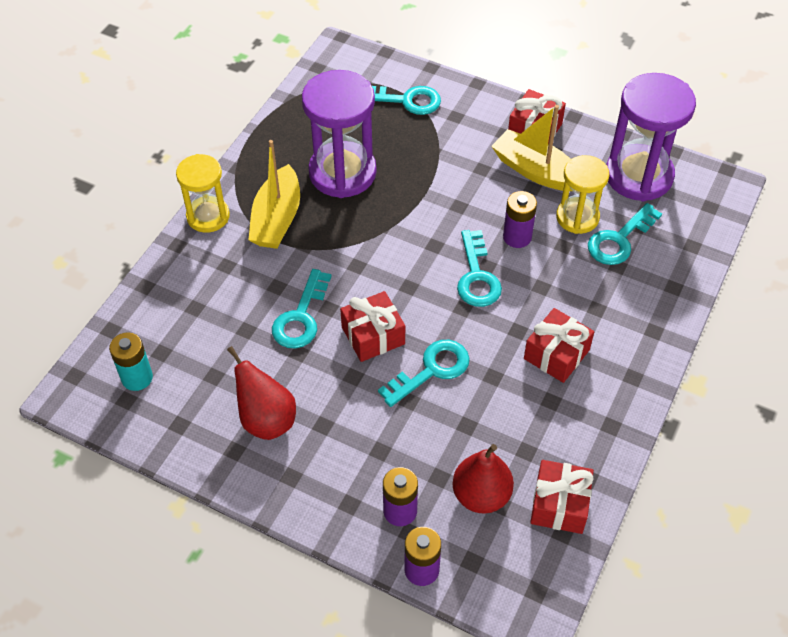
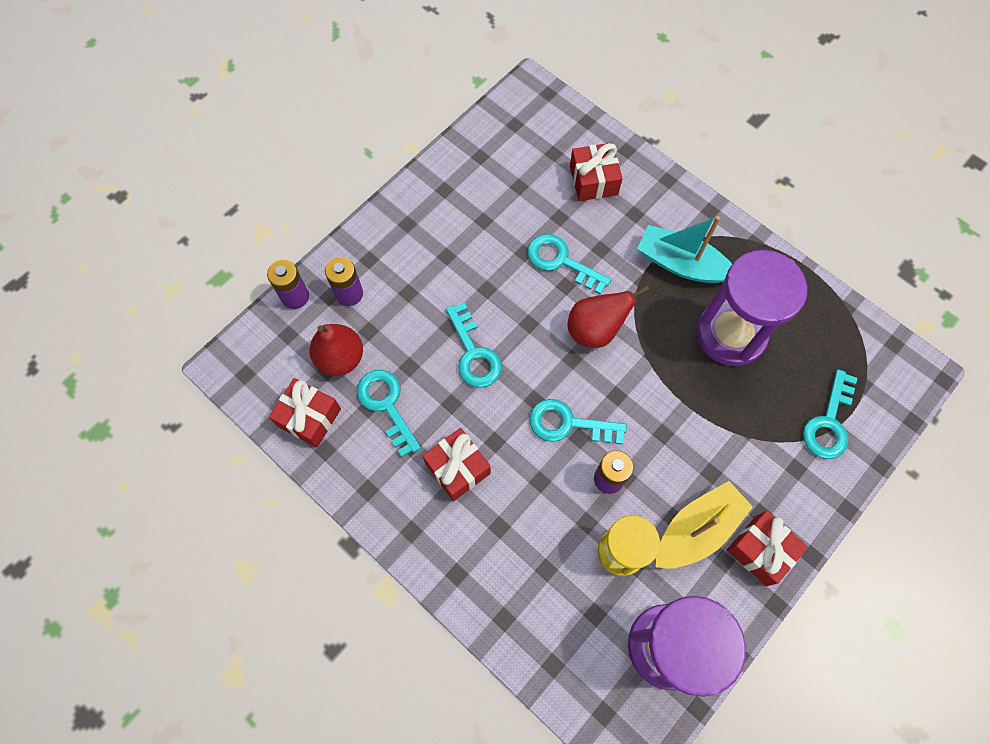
camera: 105 degrees right, 15 degrees up
turquoise battery [109,332,153,391] -> none
yellow hourglass [176,154,230,233] -> none
red pear [227,346,296,440] -> red pear moved to [568,285,650,348]
yellow boat [248,140,300,249] -> turquoise boat [637,216,732,283]
red gift [340,291,405,362] -> red gift moved to [570,143,623,201]
turquoise key [588,203,662,265] -> turquoise key moved to [357,370,421,457]

